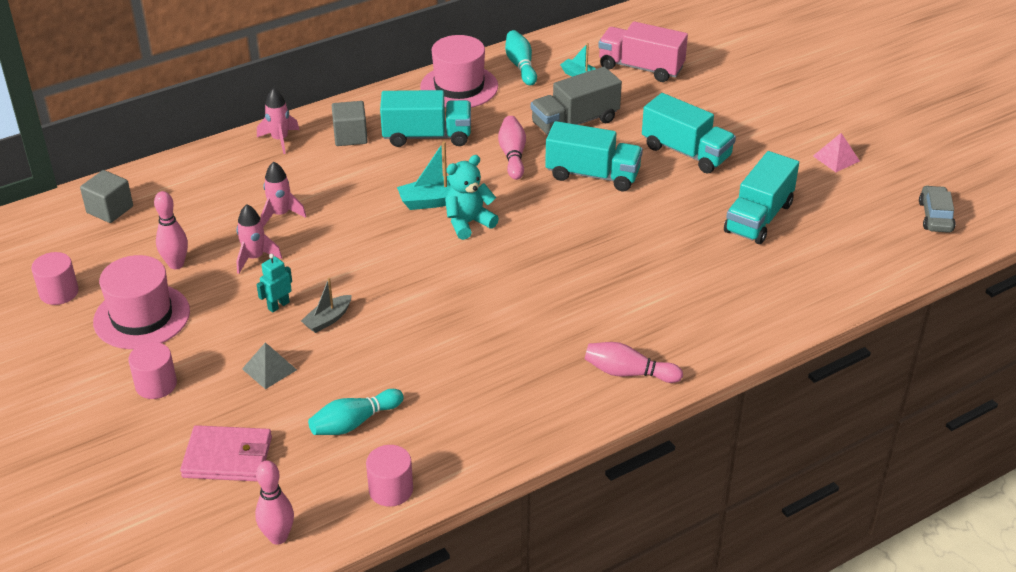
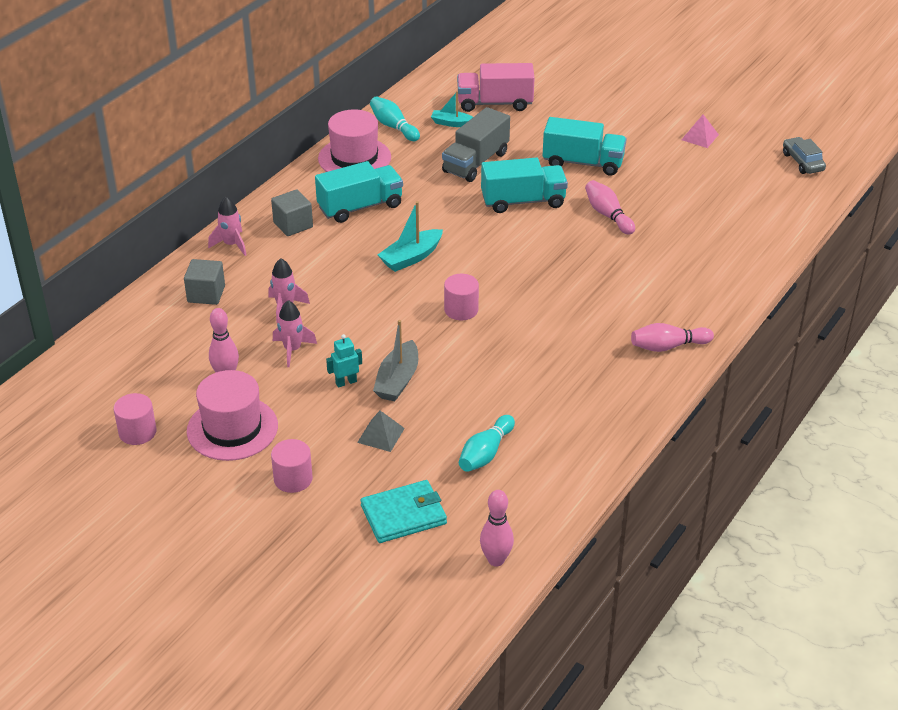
camera: 25 degrees left, 0 degrees up
grey cube [80,170,133,223] -> grey cube moved to [184,259,225,305]
pink wallet [180,425,272,482] -> turquoise wallet [361,480,447,543]
turquoise robot [256,254,292,313] -> turquoise robot turned 45 degrees clockwise [326,334,362,388]
grey boat [301,278,352,333] -> grey boat [373,320,418,402], size x1.51
pink cylinder [366,445,413,507] -> pink cylinder moved to [444,274,479,320]
turquoise teddy bear [445,155,499,240] -> none
pink bowling pin [498,116,526,180] -> pink bowling pin moved to [585,180,635,235]
turquoise truck [724,151,799,244] -> none

